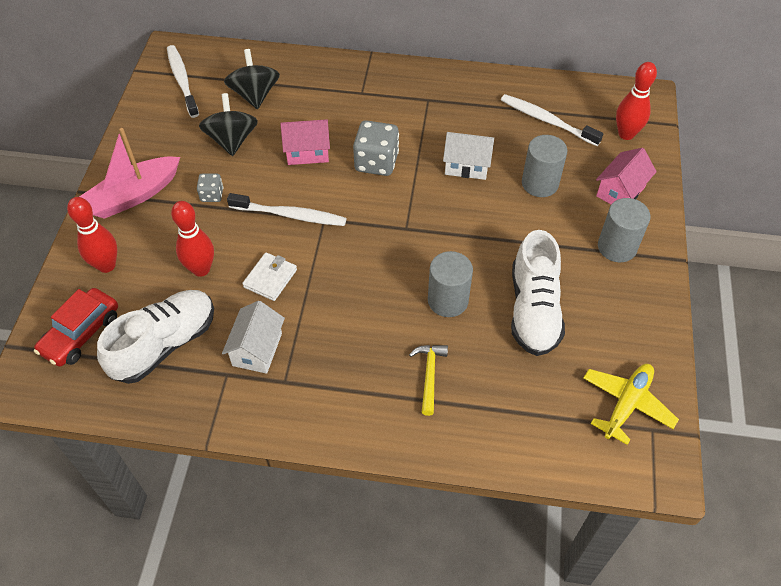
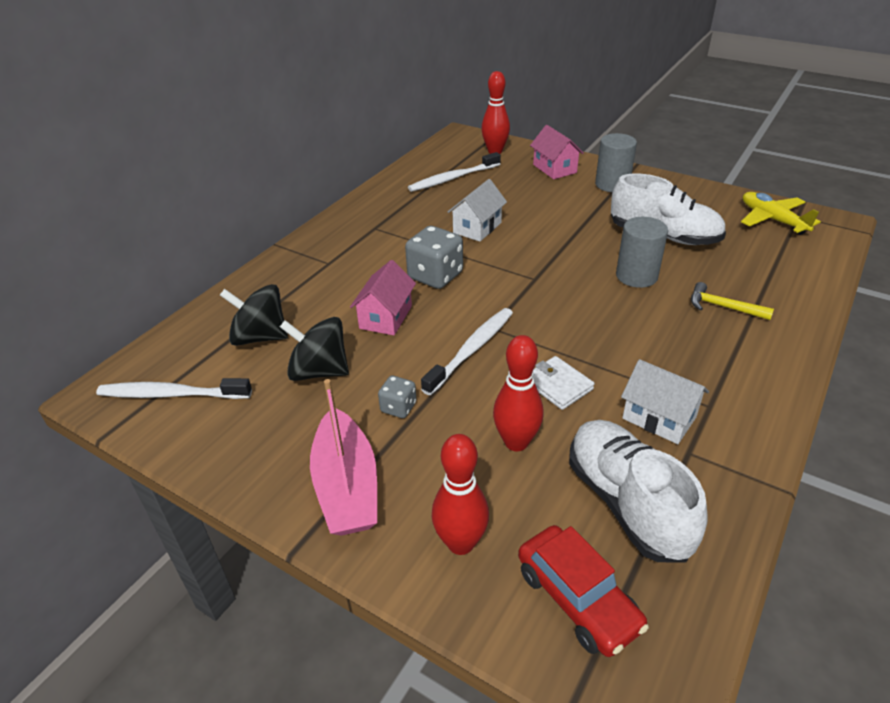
camera: 65 degrees left, 15 degrees down
grey cylinder [522,135,567,197] -> none

